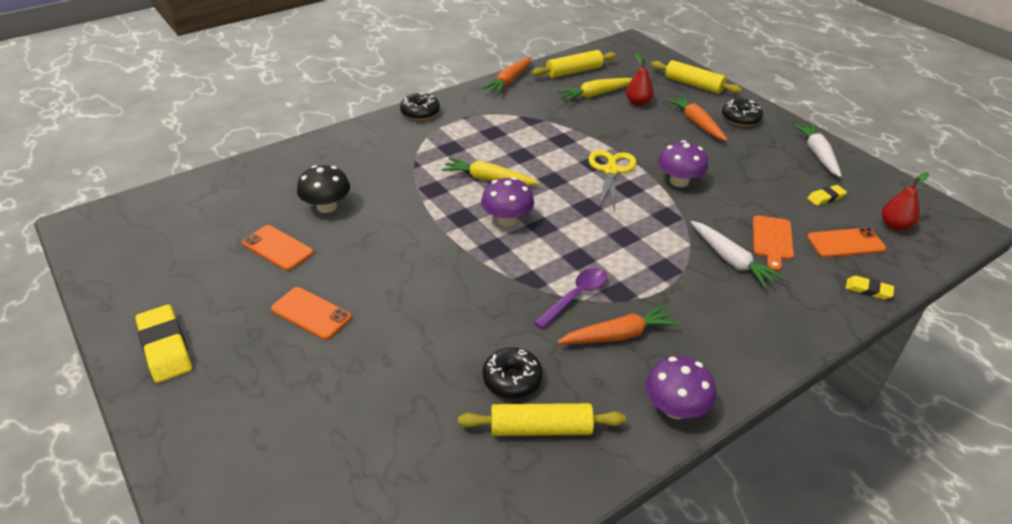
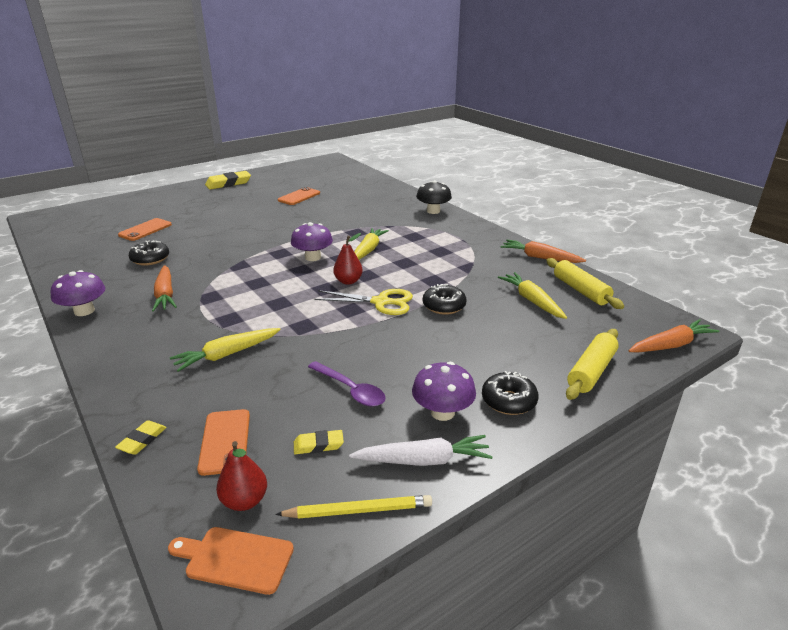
camera: 90 degrees right, 10 degrees down
orange phone [271,287,352,340] -> orange phone moved to [118,218,172,241]
black mushroom [297,165,350,213] -> black mushroom moved to [416,180,452,214]
black donut [400,92,440,120] -> black donut moved to [423,284,467,315]
yellow rolling pin [458,403,626,436] -> none
purple spoon [534,268,608,329] -> purple spoon moved to [308,361,386,407]
red pear [626,53,654,106] -> red pear moved to [333,233,363,285]
purple mushroom [658,140,708,187] -> purple mushroom moved to [412,362,476,421]
orange carrot [666,95,728,141] -> orange carrot moved to [629,319,720,352]
white carrot [691,221,784,289] -> yellow carrot [170,328,281,372]
orange cutting board [753,215,794,271] -> orange cutting board moved to [168,527,294,595]
yellow eraser [807,185,847,206] -> yellow eraser turned 75 degrees counterclockwise [294,430,344,454]
none -> yellow pencil [275,495,432,519]

